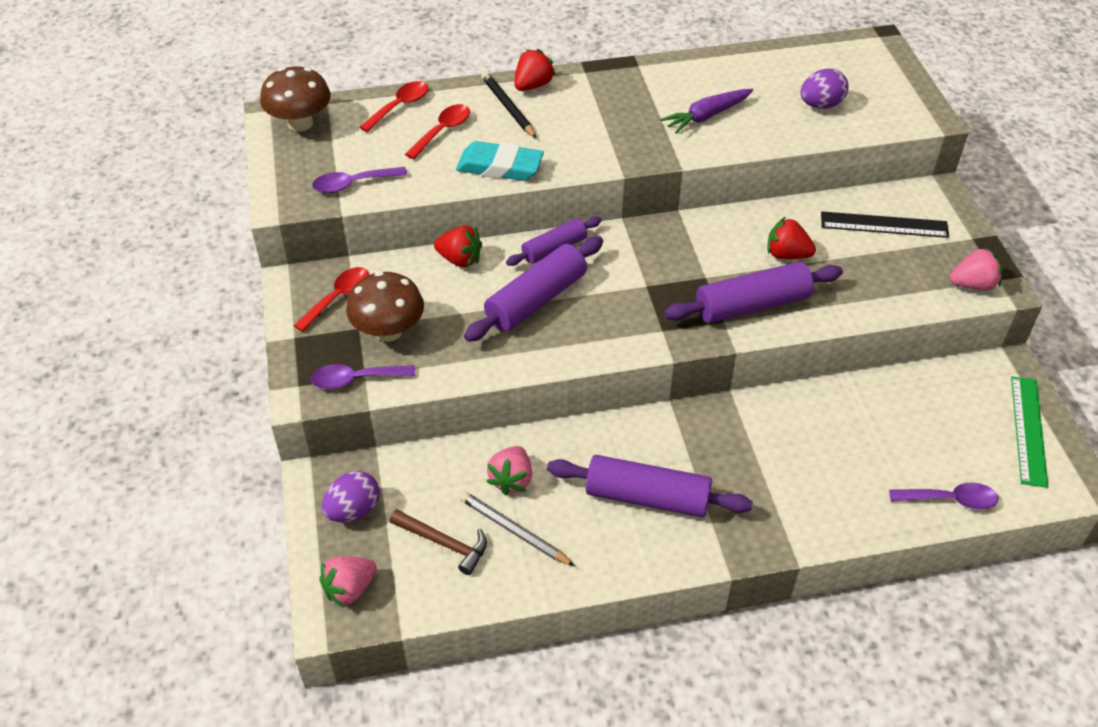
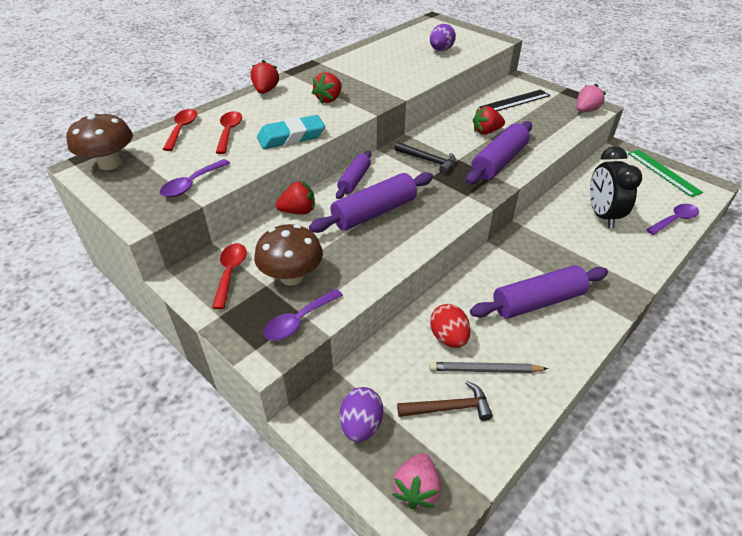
camera: 35 degrees left, 5 degrees down
purple rolling pin [464,236,603,342] -> purple rolling pin turned 45 degrees clockwise [309,172,433,233]
black pencil [481,72,536,138] -> none
pink strawberry [487,446,532,495] -> red egg [430,304,471,348]
purple carrot [660,89,753,134] -> none
none -> red strawberry [312,72,342,104]
none -> black hammer [394,142,456,174]
none -> black clock [590,146,642,229]

